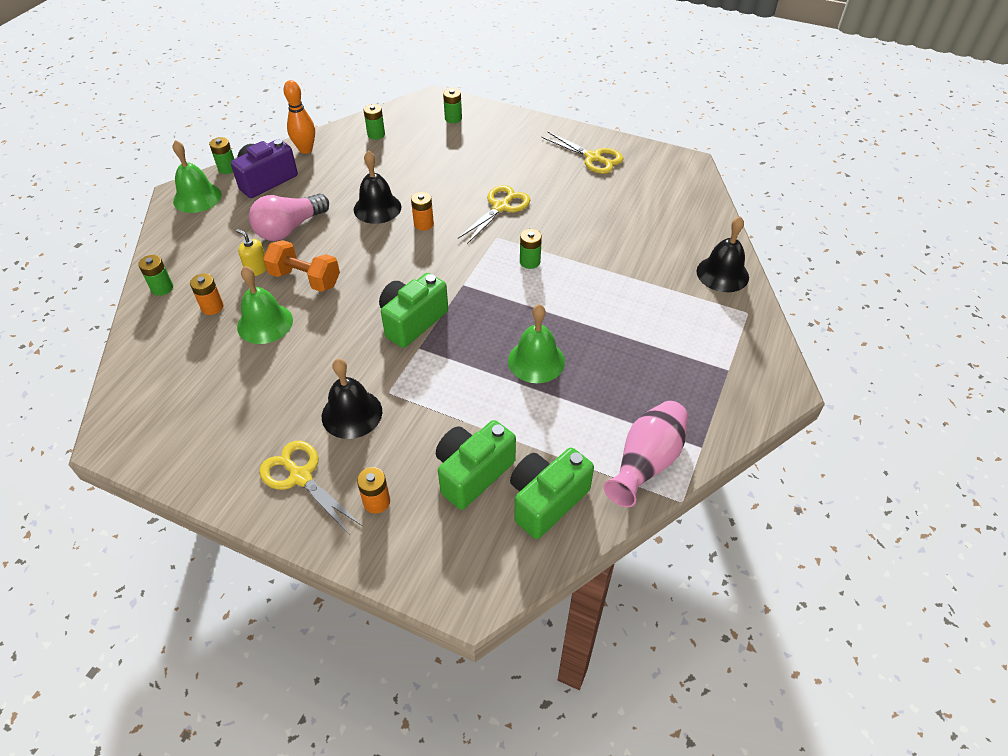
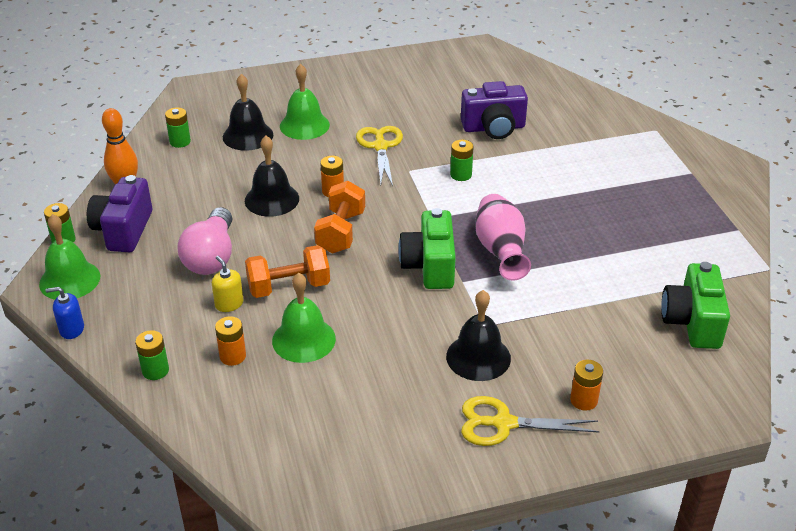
camera: 40 degrees left, 10 degrees down
yellow soap dispenser [236,229,267,276] -> yellow soap dispenser turned 60 degrees clockwise [212,256,243,312]
green camera [436,420,516,510] -> none
green battery [443,88,462,123] -> none
green bell [508,304,565,383] -> green bell moved to [280,64,330,140]
yellow scissors [542,131,624,174] -> none
pink vase [603,401,688,507] -> pink vase moved to [475,194,531,281]
black bell [697,216,749,292] -> black bell moved to [223,74,273,151]
none -> blue soap dispenser [45,287,84,339]
none -> orange dumbbell [314,181,365,253]
none -> purple camera [461,81,528,139]

